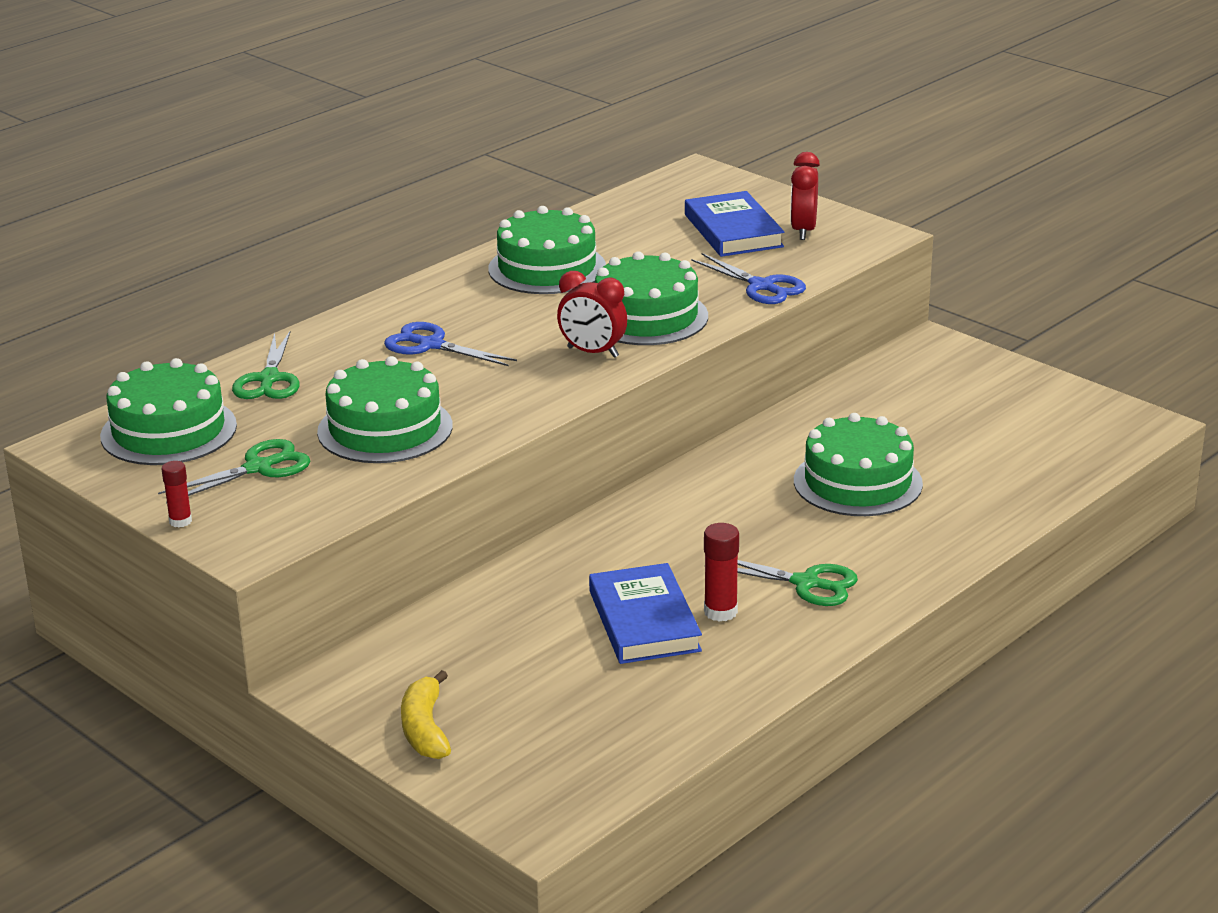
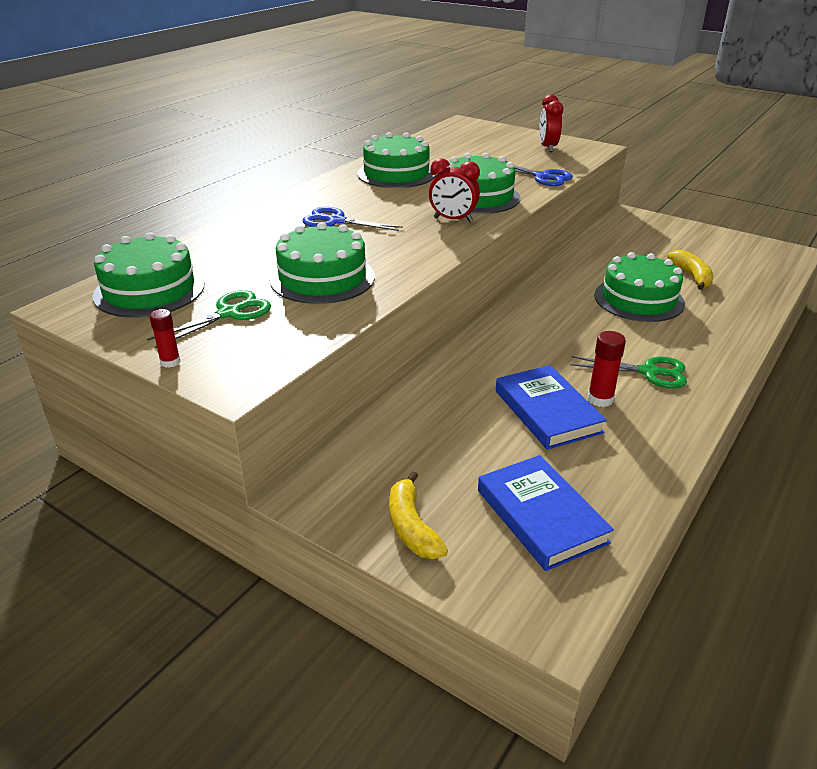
camera: 10 degrees left, 5 degrees up
green scissors [232,331,300,399] -> none
blue book [685,191,784,257] -> blue book moved to [478,455,614,571]
none -> yellow banana [668,250,714,290]

